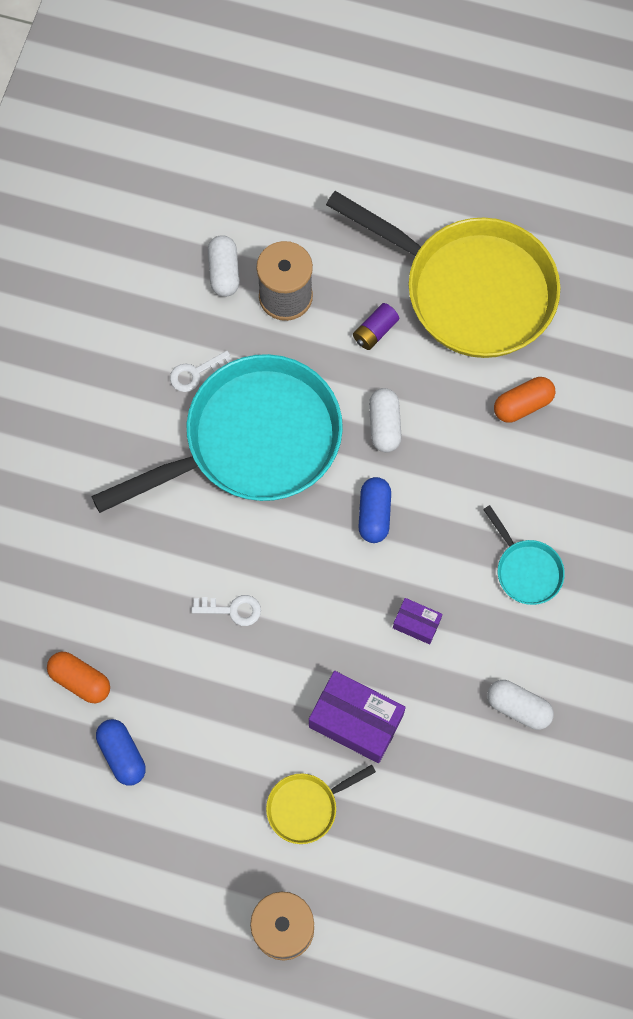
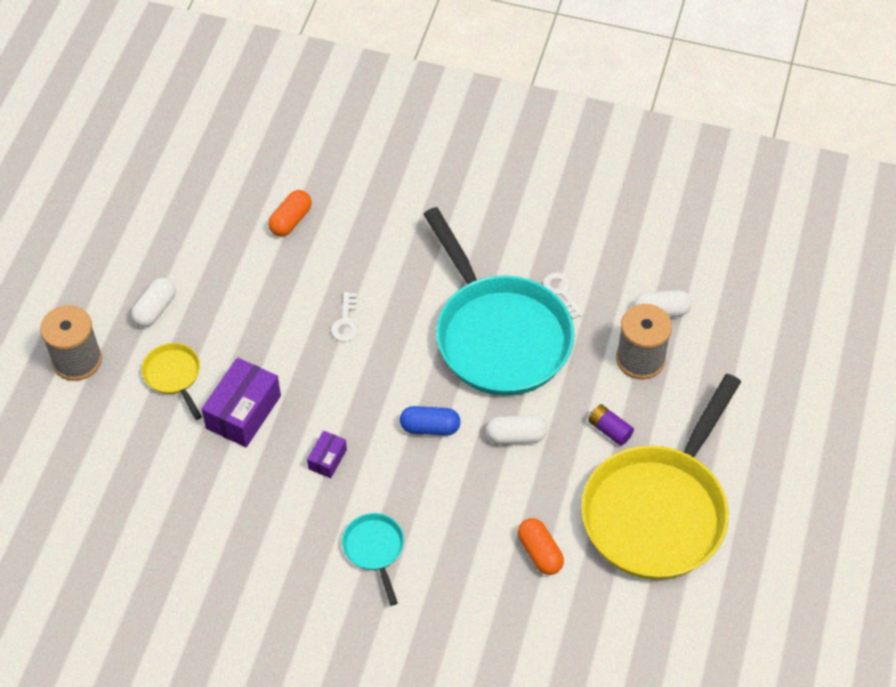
camera: 90 degrees right, 15 degrees down
blue capsule [96,719,146,786] -> none
turquoise pan [483,505,565,605] -> turquoise pan turned 105 degrees clockwise [342,513,404,606]
white capsule [487,680,554,730] -> white capsule moved to [131,278,176,327]

